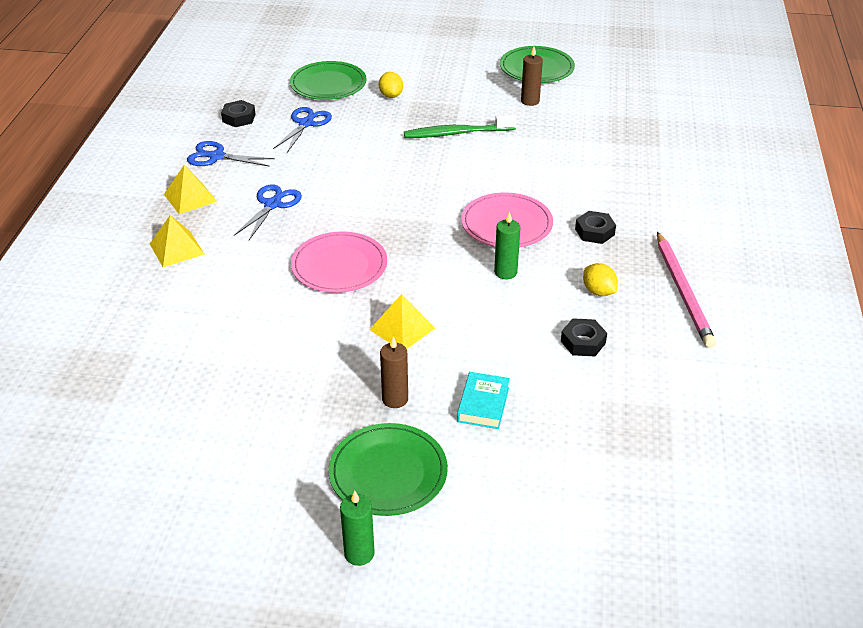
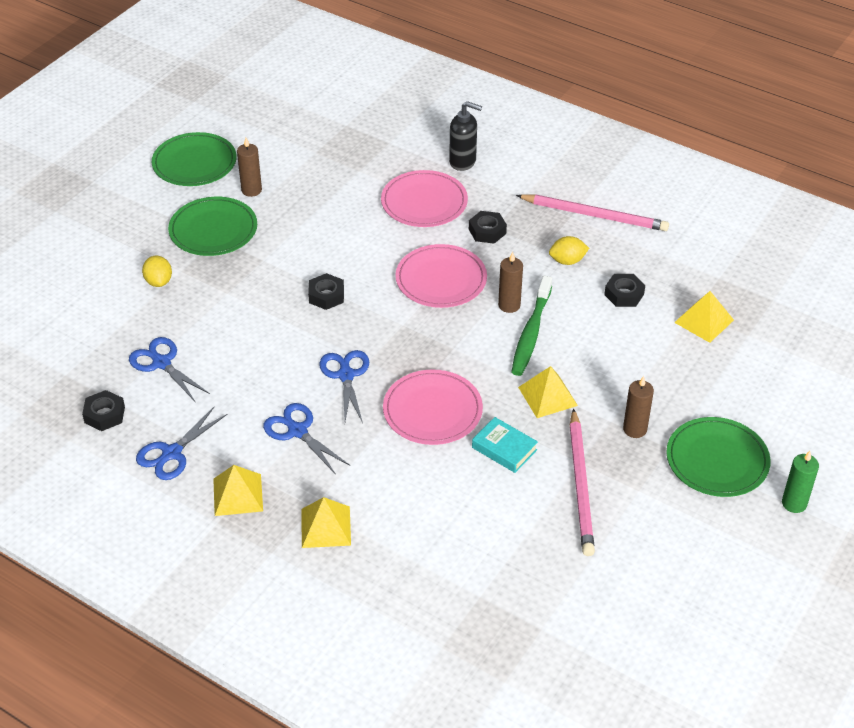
camera: 65 degrees left, 5 degrees up
green plate [290,61,367,100] -> green plate moved to [168,197,257,256]
yellow lemon [379,72,403,98] -> yellow lemon turned 60 degrees clockwise [142,255,172,287]
green toothbrush [404,115,517,138] -> green toothbrush moved to [511,276,552,376]
turquoise book [457,372,510,429] -> turquoise book moved to [472,417,538,473]
green candle [494,211,520,279] -> brown candle [498,252,523,313]
none -> black nut [308,273,344,310]
none -> blue scissors [320,350,369,423]
none -> pink plate [381,170,468,227]
none -> black soap dispenser [449,101,482,171]
none -> pink pencil [570,408,595,556]
none -> yellow pyramid [674,291,734,343]

